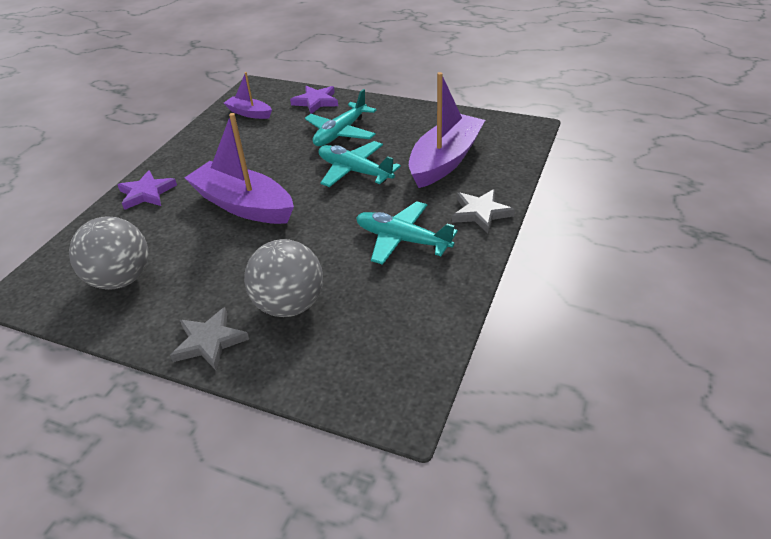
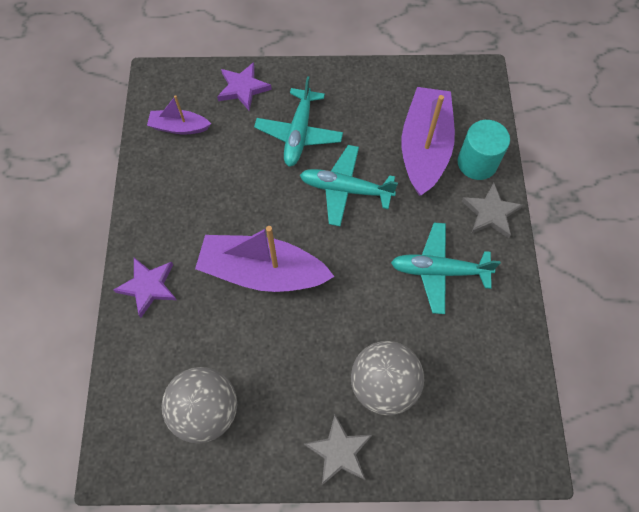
camera: 25 degrees left, 25 degrees up
none -> turquoise cylinder [458,120,510,180]

